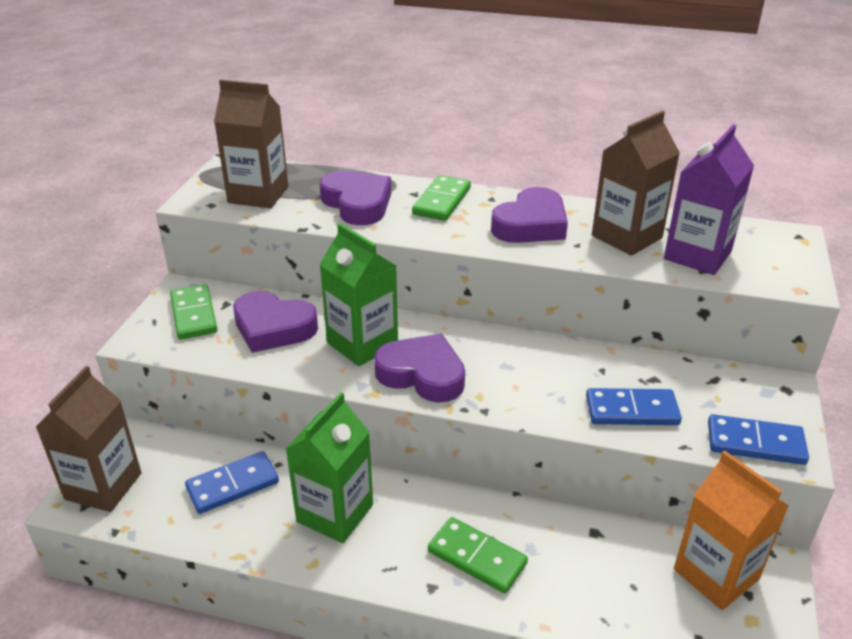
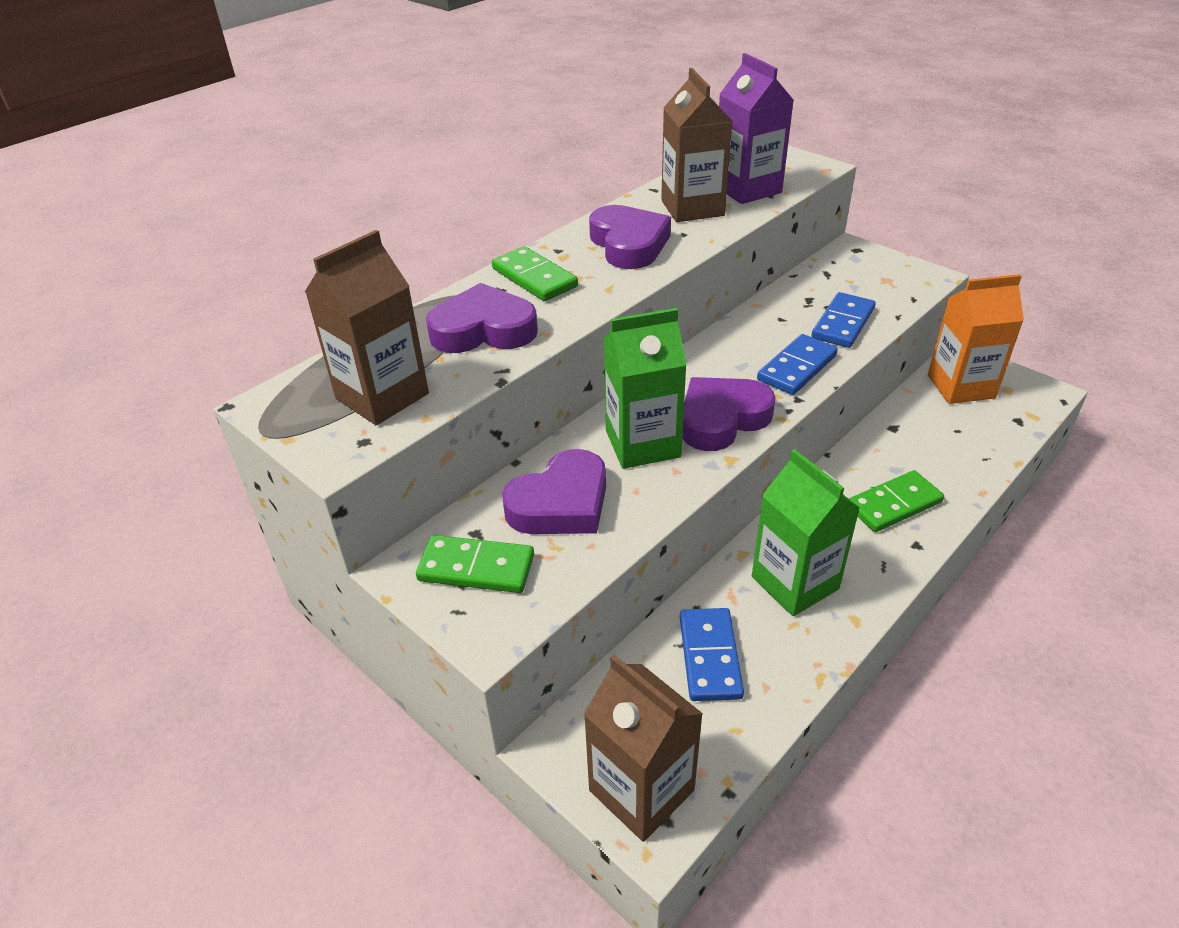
camera: 60 degrees left, 5 degrees up
blue domino [708,414,809,465] -> blue domino moved to [757,334,838,395]

